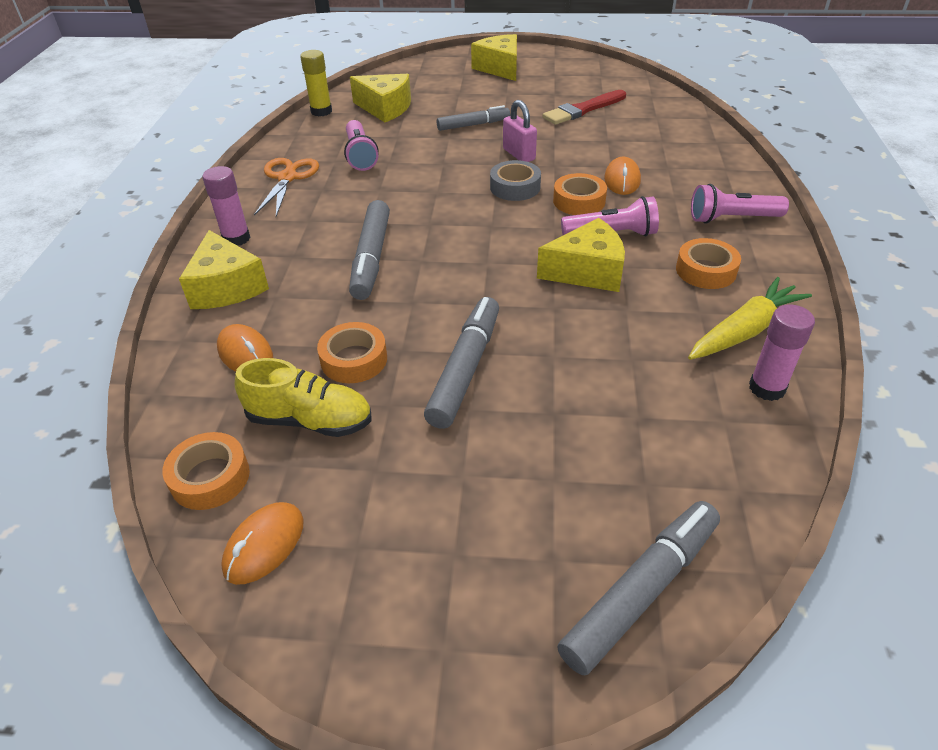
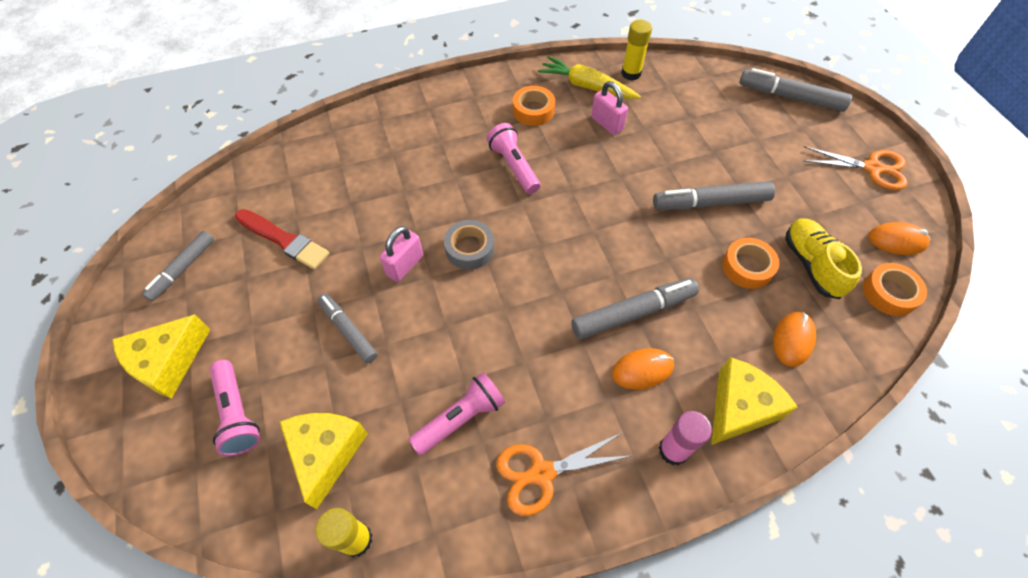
camera: 115 degrees left, 15 degrees up
yellow cheese [537,218,625,292] -> none
orange tape [553,173,607,215] -> none
orange mouse [604,157,641,195] -> orange mouse moved to [612,348,674,390]
pink flashlight [691,184,789,223] -> pink flashlight moved to [210,360,260,456]
pink glue stick [749,305,815,401] -> yellow glue stick [621,20,652,80]
none -> grey marker [142,231,214,301]
none -> pink padlock [591,81,628,135]
none -> orange scissors [803,146,908,190]

